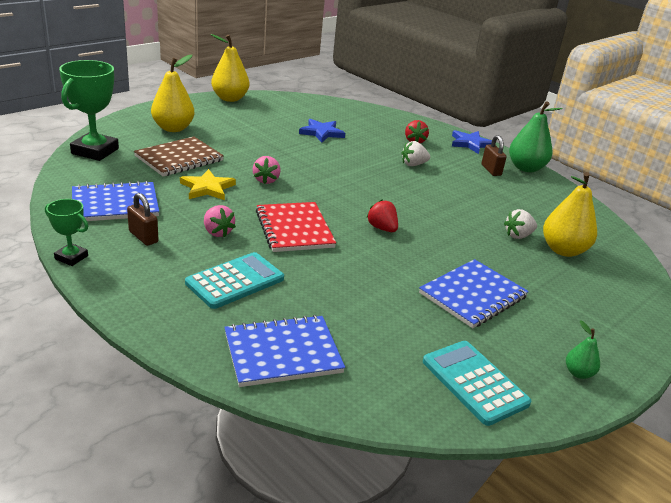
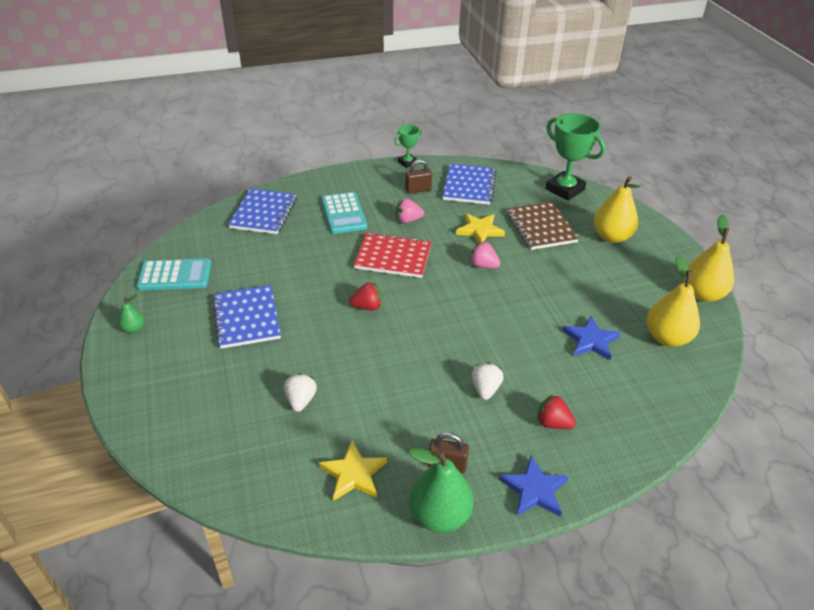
camera: 120 degrees right, 10 degrees up
yellow pear [543,172,597,257] -> yellow pear moved to [647,255,700,347]
none -> yellow star [319,441,387,501]

